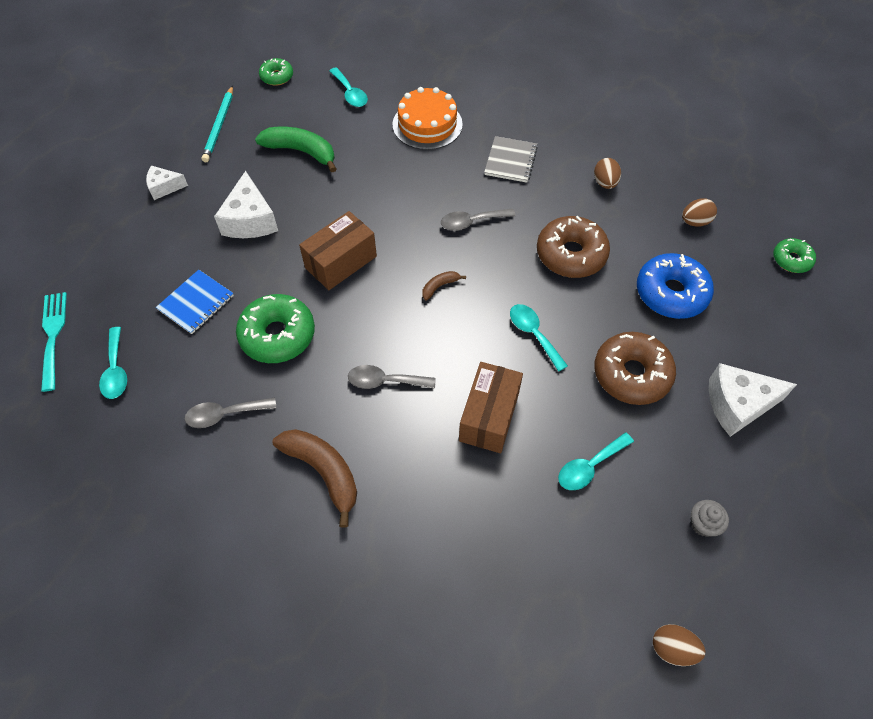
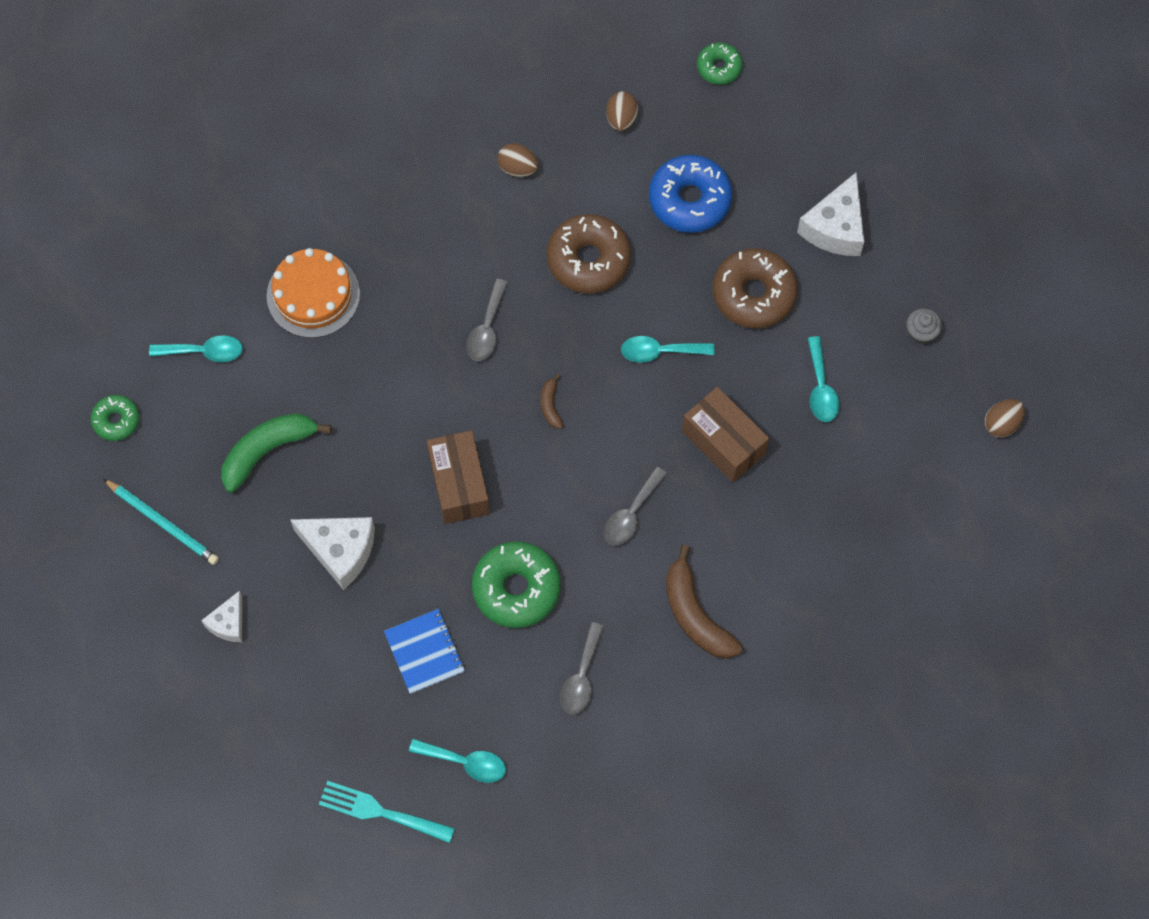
camera: 60 degrees left, 10 degrees up
brown banana [273,429,357,528] -> brown banana turned 105 degrees counterclockwise [666,545,743,658]
grey notebook [484,136,538,183] -> none

